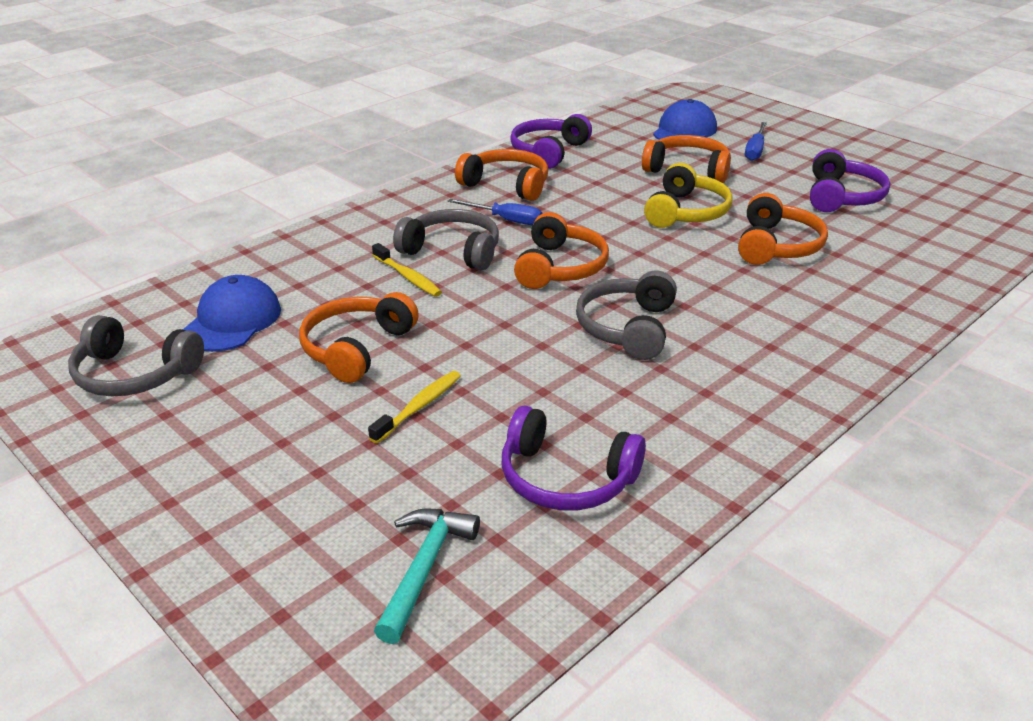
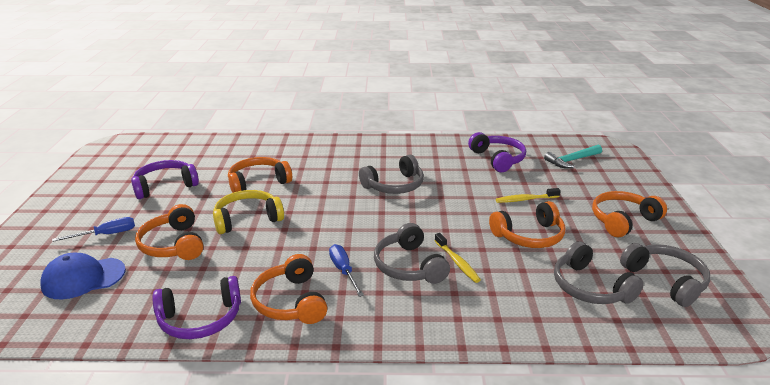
camera: 135 degrees left, 5 degrees down
blue cap [183,275,281,352] -> grey headphones [554,241,644,304]
yellow toothbrush [372,243,442,297] -> yellow toothbrush turned 150 degrees clockwise [435,233,481,283]
orange headphones [514,212,609,289] -> orange headphones moved to [592,191,667,237]

